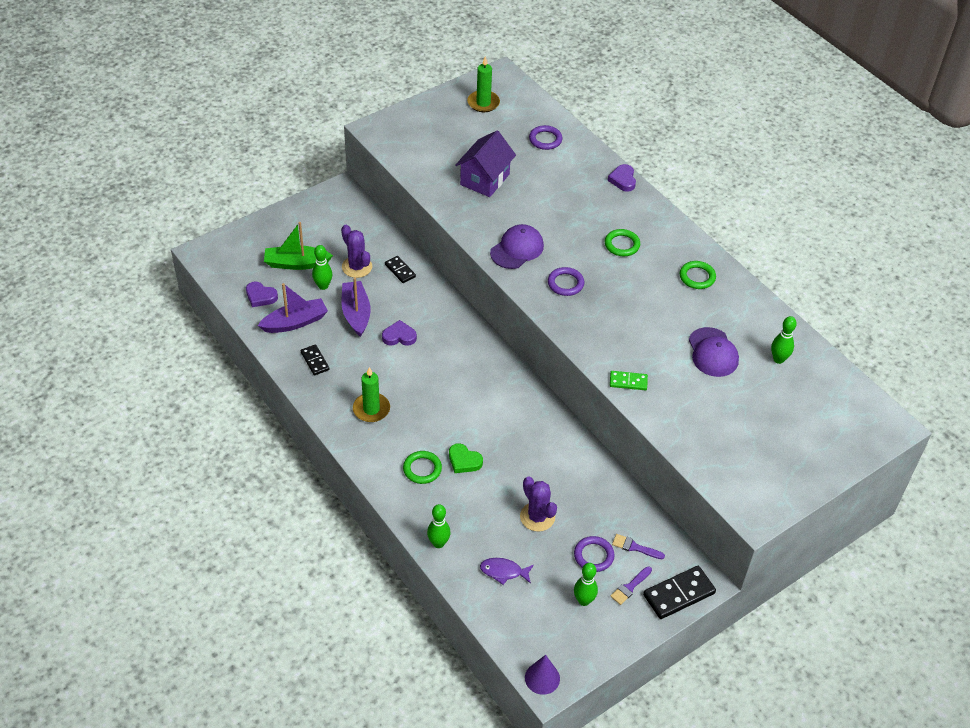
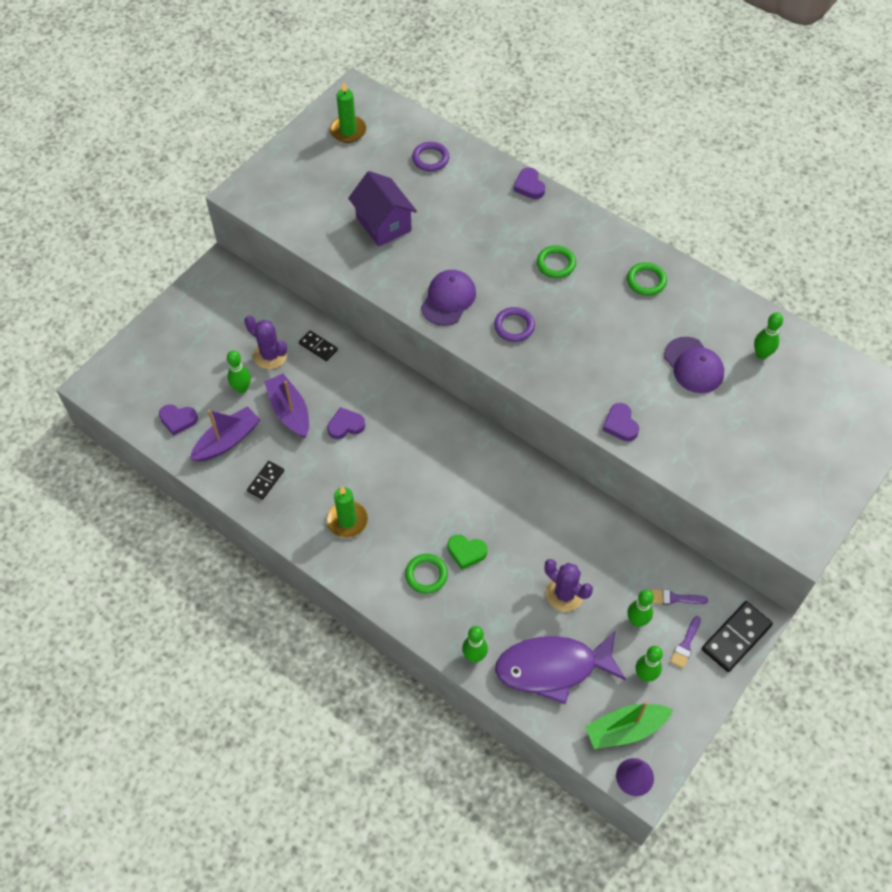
camera: 15 degrees left, 10 degrees up
green boat [264,222,333,270] -> green boat moved to [585,701,674,749]
black domino [301,344,330,376] -> black domino turned 75 degrees clockwise [247,461,284,500]
purple house [455,131,516,197] -> purple house turned 45 degrees counterclockwise [348,171,417,247]
purple fish [480,558,534,585] -> purple fish [495,631,626,704], size x2.22
purple ring [574,536,615,572] -> green bowling pin [627,590,654,627]
green domino [610,371,648,390] -> purple heart [603,403,639,441]

